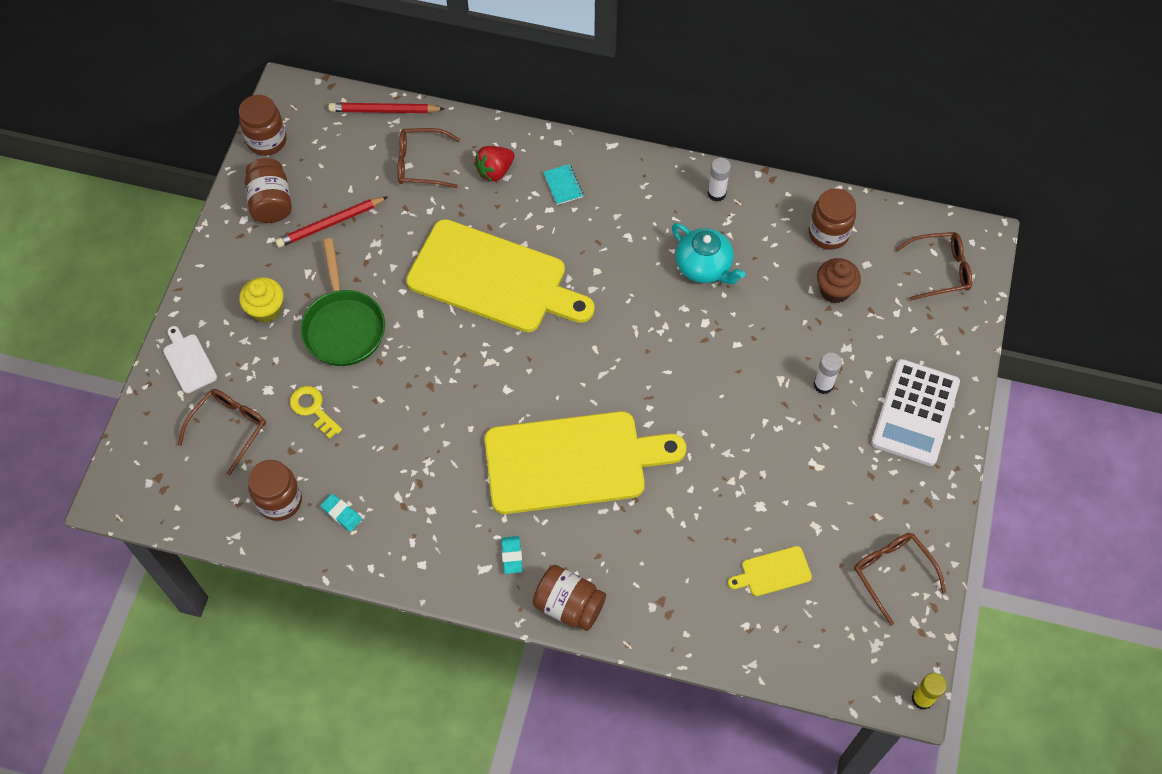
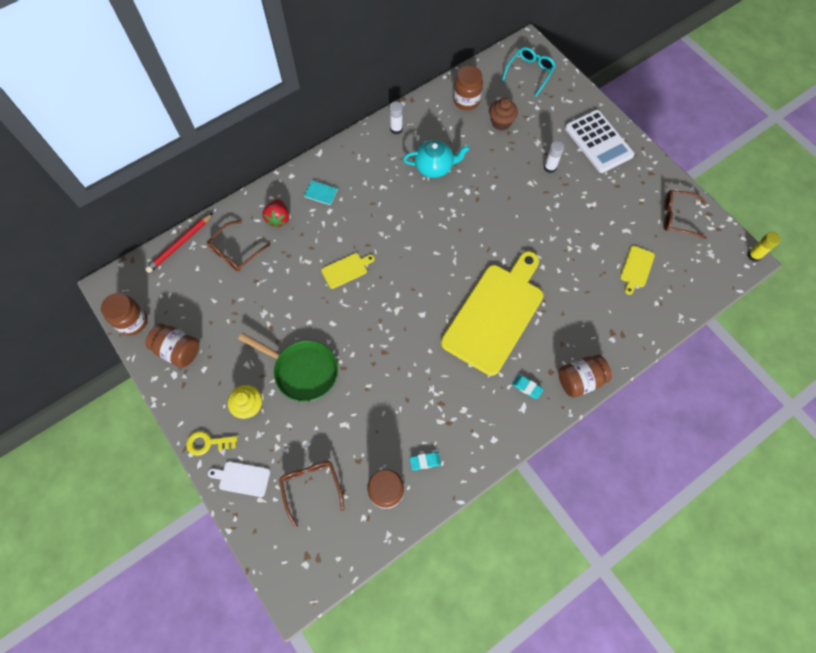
camera: 50 degrees left, 5 degrees up
red pencil [275,196,388,248] -> none
yellow key [290,386,342,439] -> yellow key moved to [186,431,237,456]
yellow cutting board [406,219,595,332] -> yellow cutting board [321,253,375,289], size x0.40
brown glasses [895,232,972,301] -> turquoise glasses [502,47,556,97]

